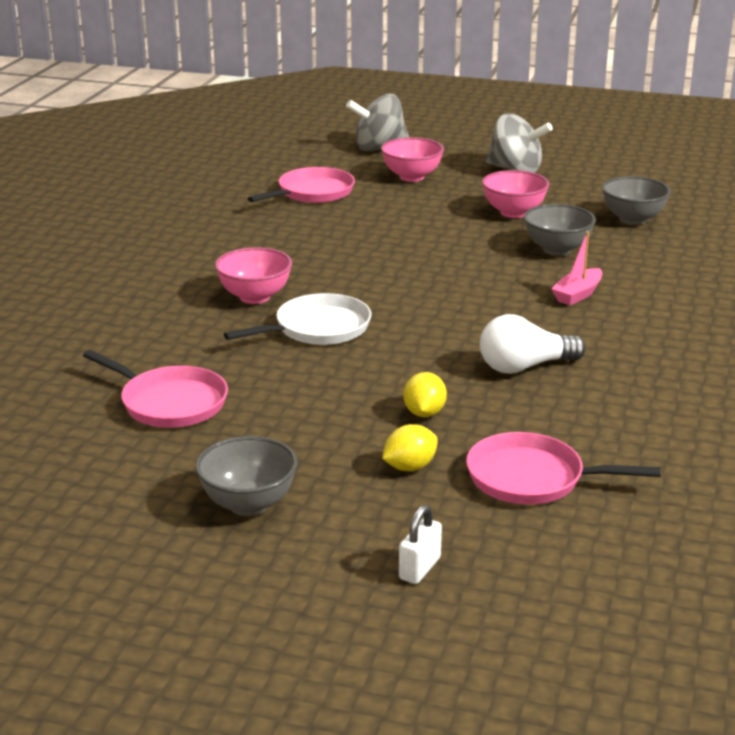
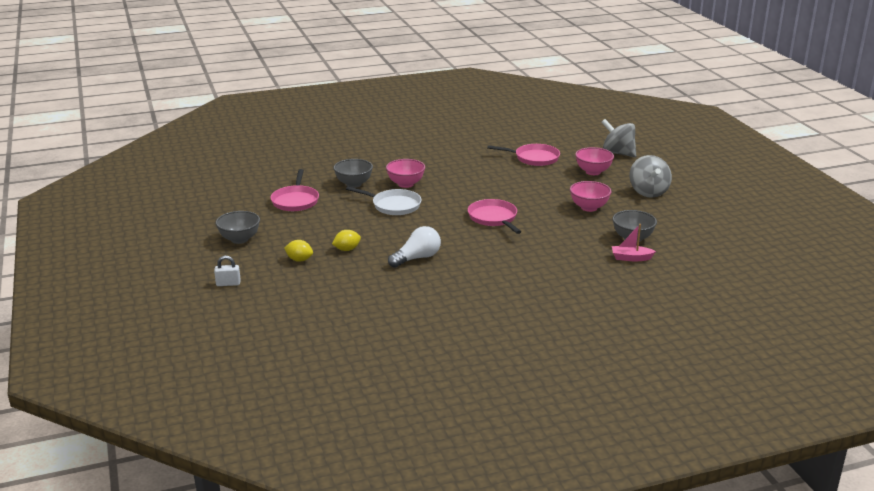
camera: 55 degrees right, 0 degrees up
pink pan [466,432,661,505] -> pink pan moved to [468,199,521,234]
white light bulb [480,314,586,374] -> white light bulb turned 105 degrees clockwise [388,226,441,268]
grey bowl [524,204,596,256] -> grey bowl moved to [333,159,373,188]
pink boat [552,231,602,305] -> pink boat moved to [612,224,656,261]

